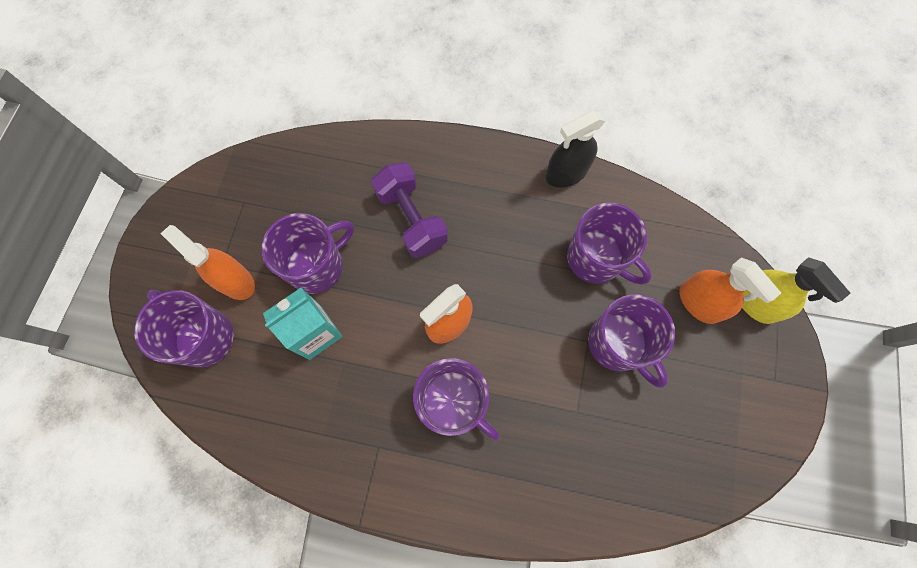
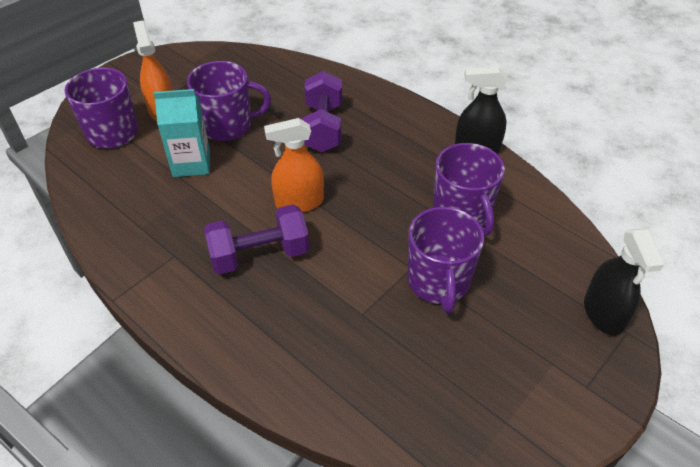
camera: 30 degrees right, 25 degrees down
purple mug [413,358,500,441] -> purple dumbbell [204,204,310,274]
orange spray bottle [680,257,781,324] -> none
yellow spray bottle [742,257,850,324] -> black spray bottle [584,228,664,336]

